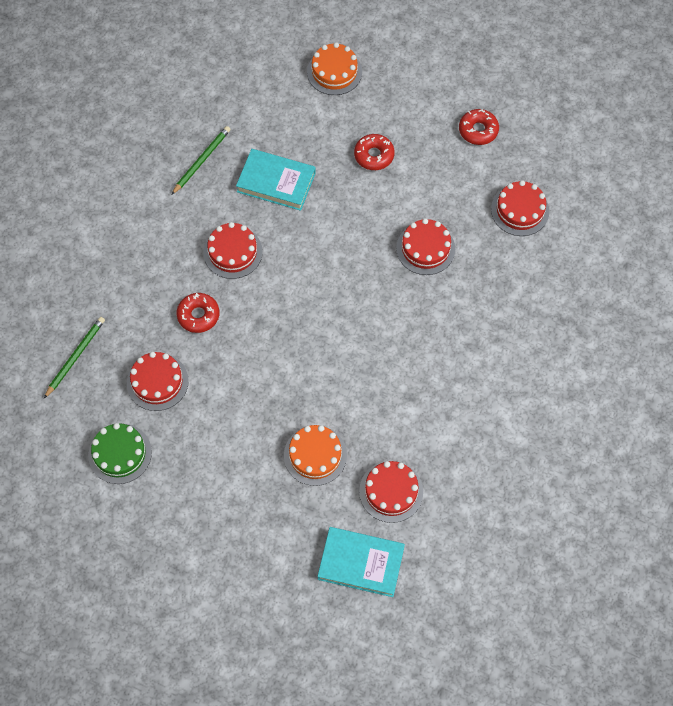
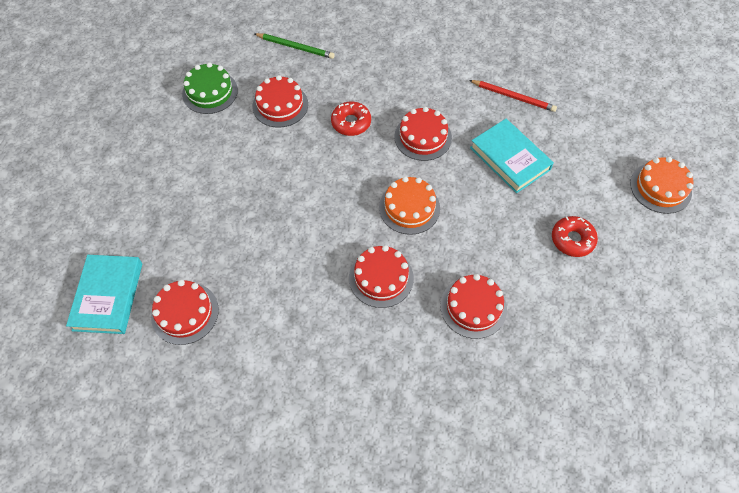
camera: 80 degrees right, 5 degrees down
green pencil [171,126,231,195] -> red pencil [469,80,557,112]
turquoise book [236,149,316,211] -> turquoise book turned 45 degrees counterclockwise [470,119,554,193]
orange cake [284,425,347,486] -> orange cake moved to [379,176,440,235]
red donut [459,109,499,145] -> none
red cake [491,180,549,236] -> red cake moved to [349,245,414,308]

